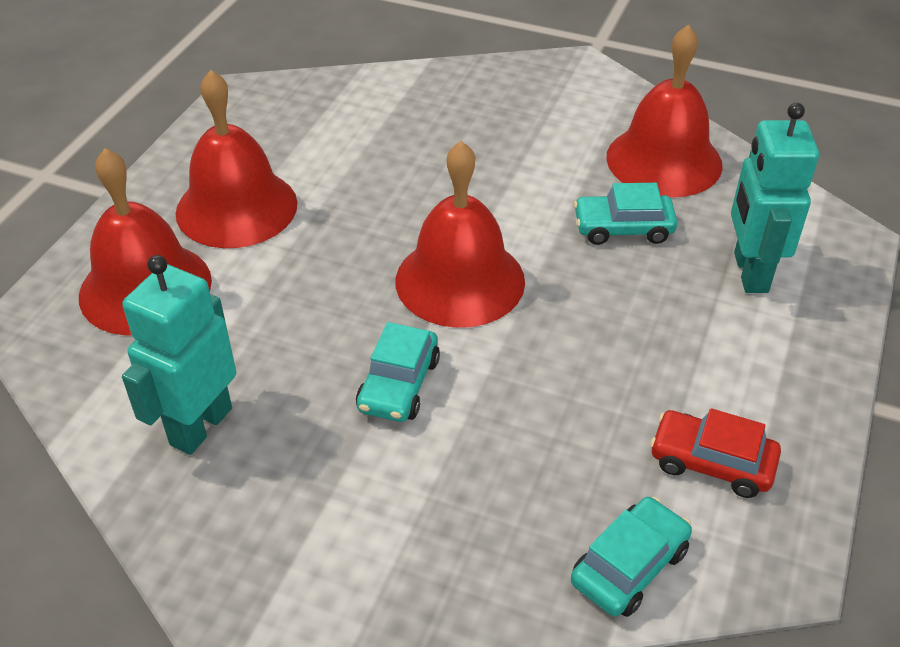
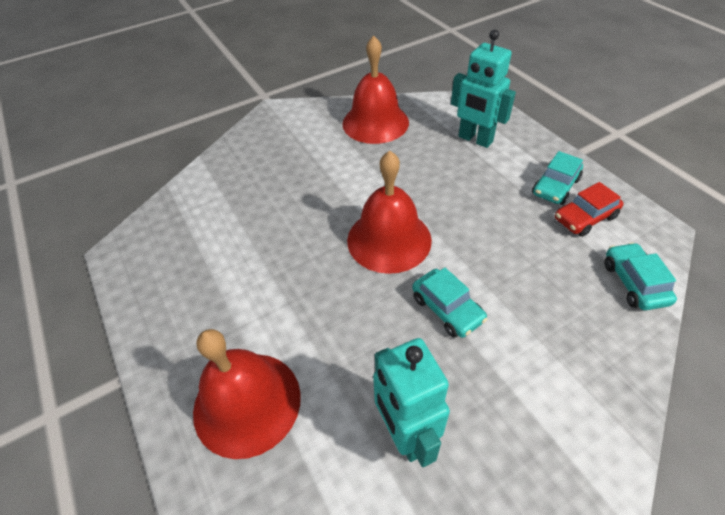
camera: 50 degrees left, 5 degrees up
red bell [176,70,297,248] -> none
turquoise car [574,183,677,245] -> turquoise car moved to [532,151,583,205]

